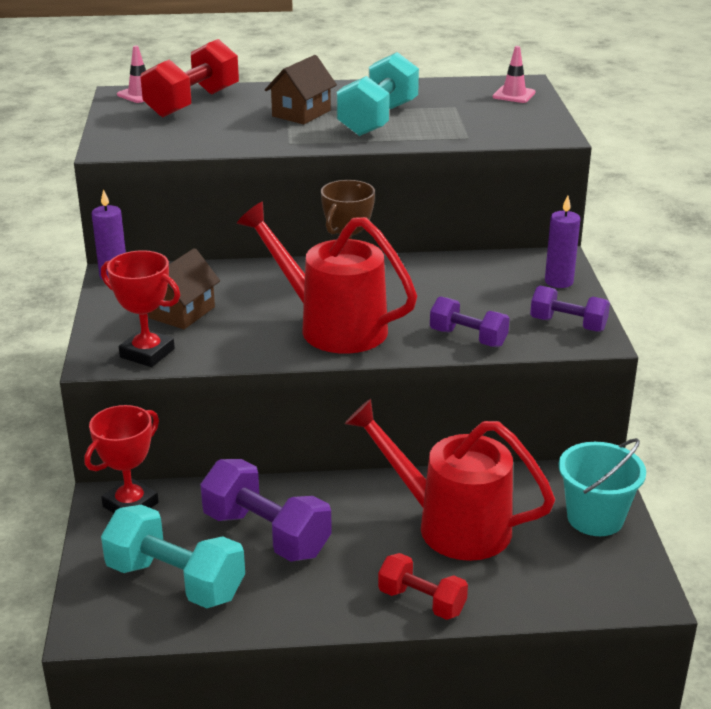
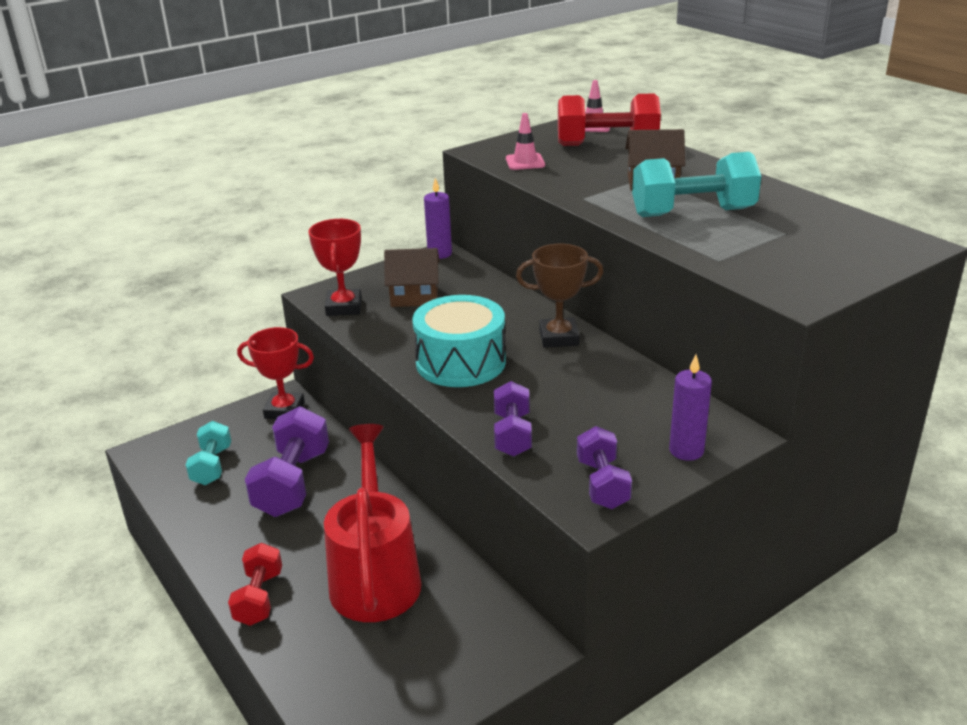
camera: 60 degrees right, 0 degrees up
turquoise dumbbell [101,505,245,608] -> turquoise dumbbell [186,421,231,485], size x0.61
red watering can [237,202,417,354] -> turquoise drum [412,295,506,387]
pink traffic cone [493,46,535,103] -> pink traffic cone moved to [506,113,545,170]
turquoise bucket [558,438,646,536] -> none

